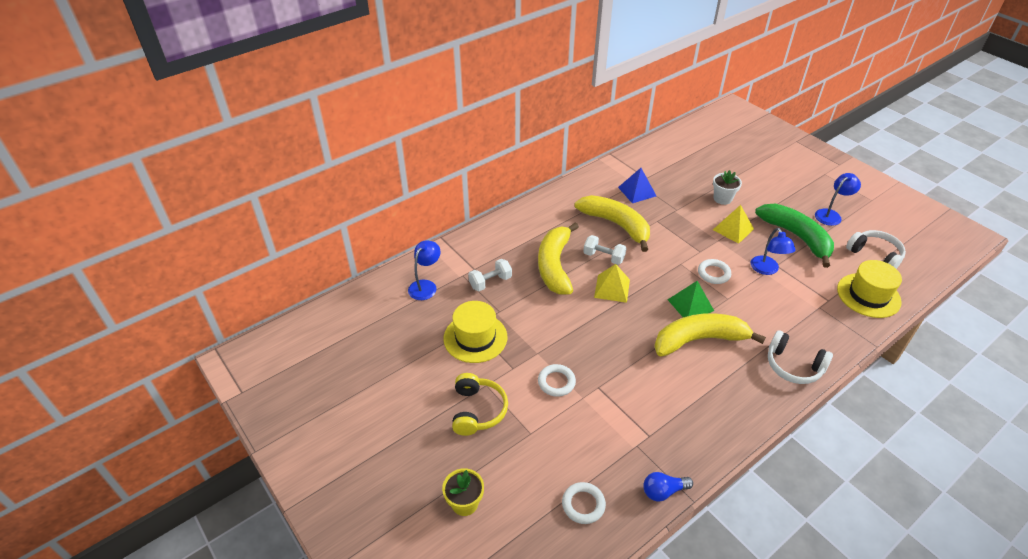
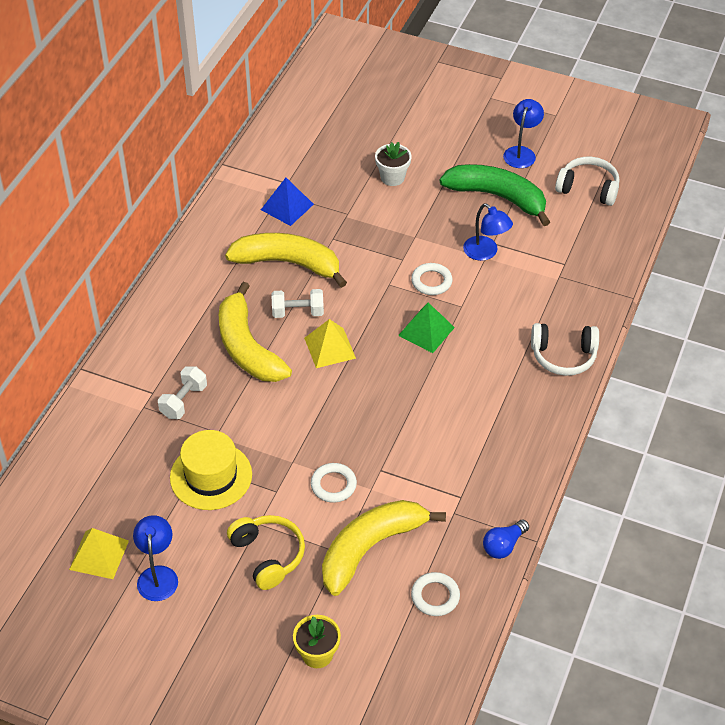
camera: 30 degrees left, 5 degrees up
blue lamp [408,240,440,300] -> blue lamp moved to [133,515,178,601]
yellow banana [654,313,766,357] -> yellow banana moved to [322,500,446,596]
yellow pyramid [713,205,754,244] -> yellow pyramid moved to [69,528,129,579]
yellow hat [837,260,902,318] -> none

